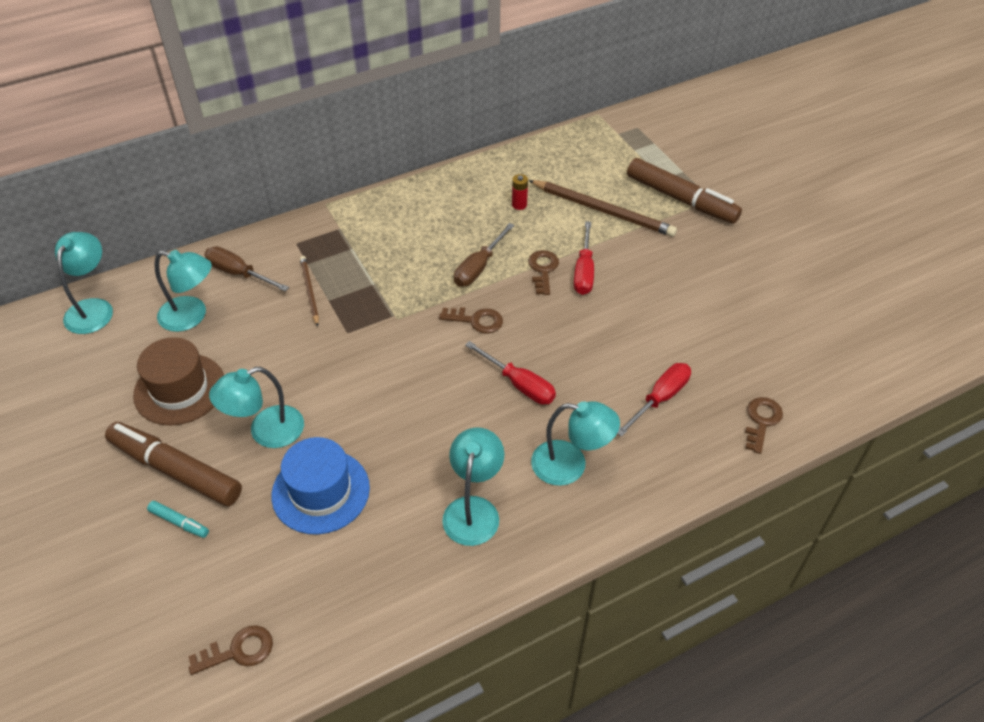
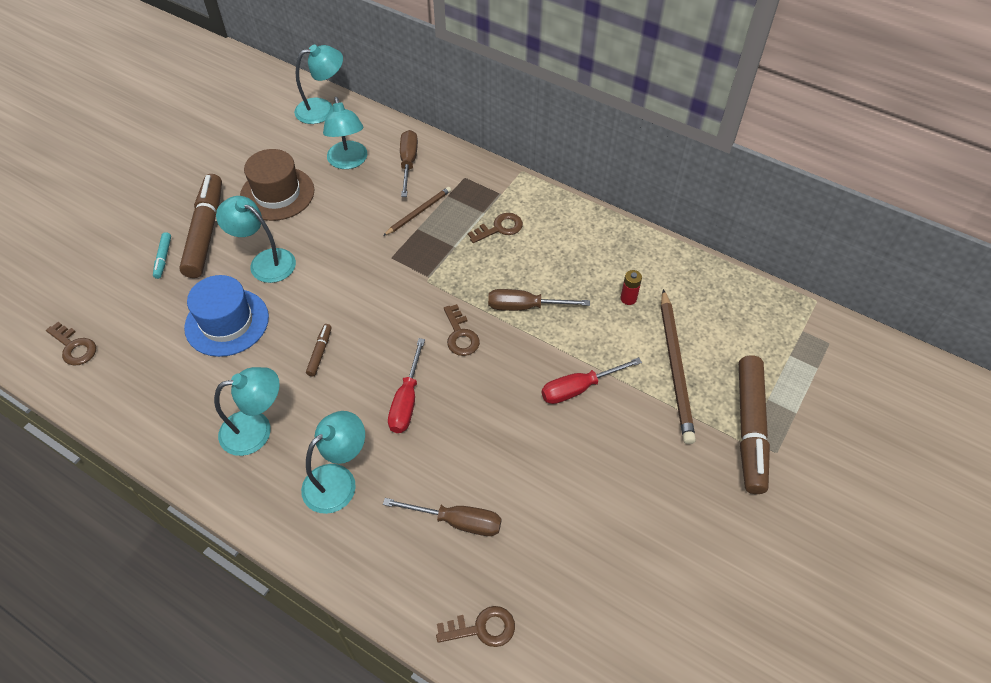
camera: 60 degrees right, 5 degrees up
brown key [528,250,559,295] -> brown key moved to [468,213,523,243]
turquoise lamp [531,401,620,486] -> turquoise lamp turned 120 degrees counterclockwise [301,411,365,514]
red screwdriver [617,363,691,437] -> brown screwdriver [383,498,501,536]
none -> brown marker [306,324,332,376]

